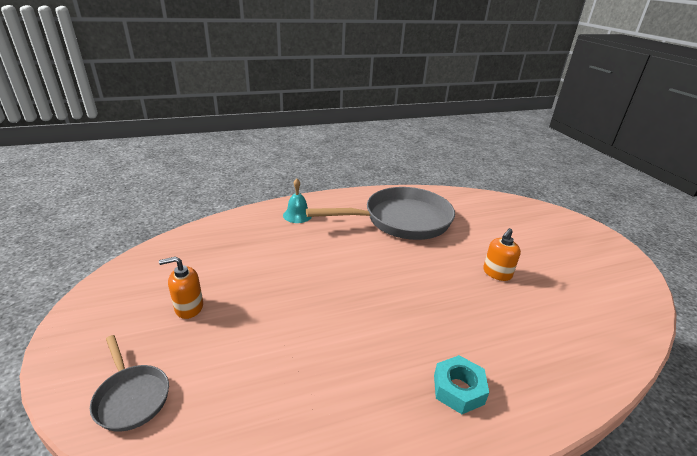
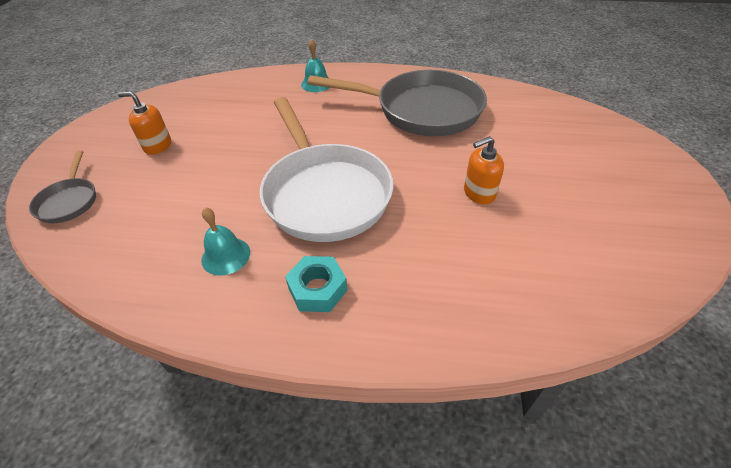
camera: 30 degrees right, 15 degrees up
none -> turquoise bell [201,207,250,276]
none -> white pan [260,97,393,242]

